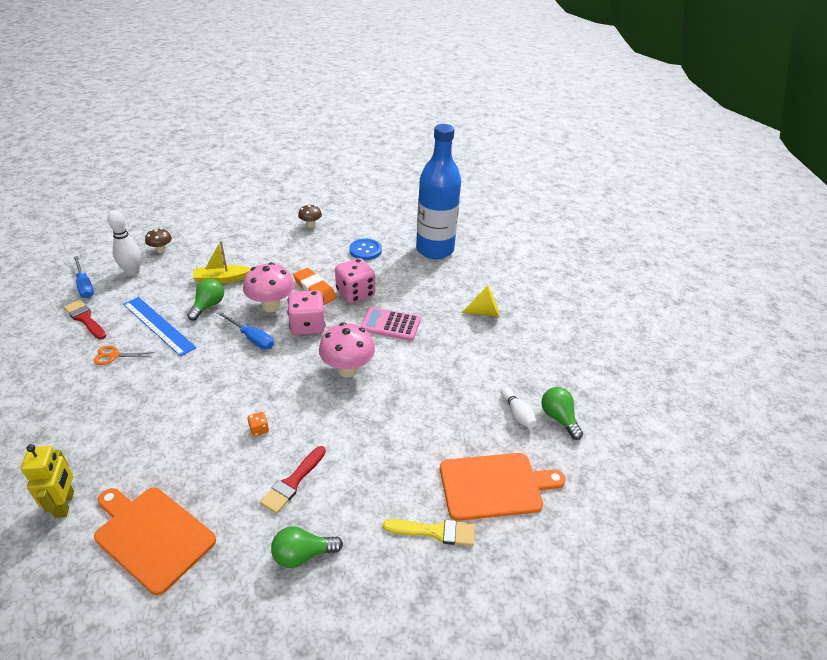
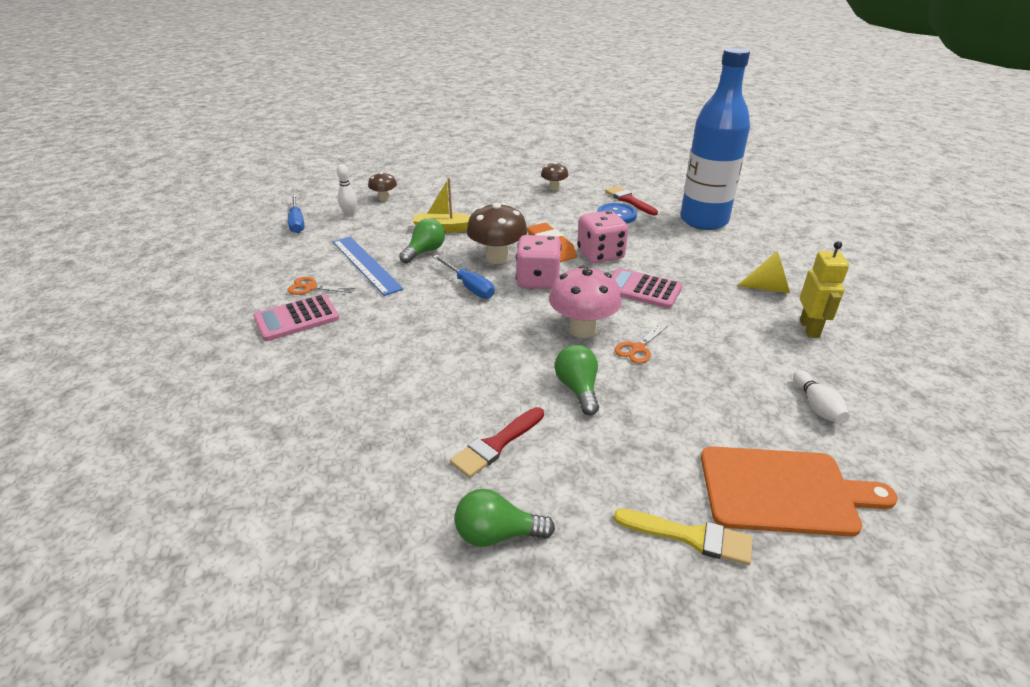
camera: 15 degrees right, 5 degrees down
yellow robot [21,444,74,518] -> yellow robot moved to [800,241,849,338]
red brush [64,300,106,339] -> red brush moved to [605,186,658,215]
orange cutting board [94,487,216,595] -> none
white bowling pin [107,210,141,276] -> white bowling pin [337,164,357,217], size x0.65
pink mushroom [243,262,294,313] -> brown mushroom [466,203,528,264]
orange dice [248,412,269,436] -> none
green light bulb [541,387,583,440] -> green light bulb moved to [555,345,599,415]
none -> pink calculator [253,294,340,341]
none -> orange scissors [615,323,668,364]

